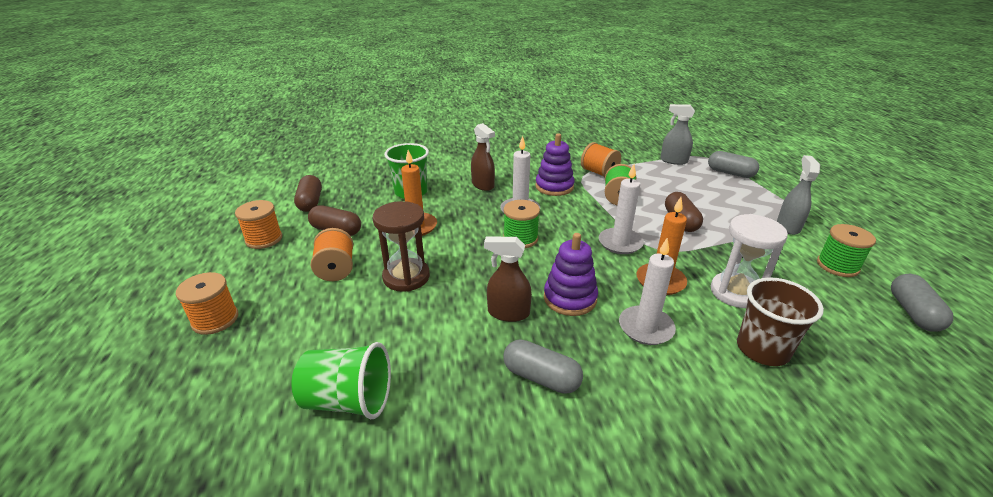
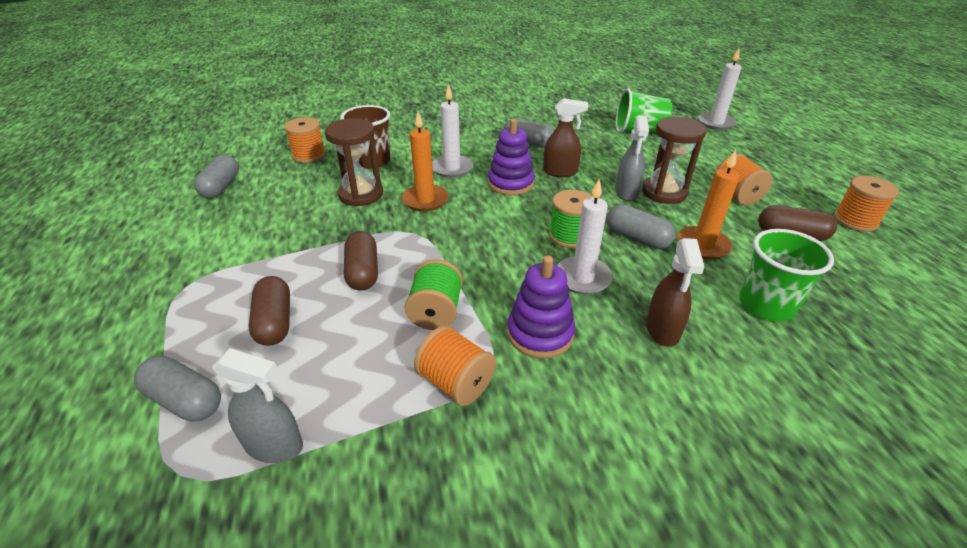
camera: 175 degrees right, 5 degrees up
orange spool [176,272,238,335] -> orange spool moved to [284,117,326,163]
brown capsule [294,175,322,212] -> brown capsule moved to [249,276,290,346]
brown spray bottle [471,123,495,191] -> brown spray bottle turned 135 degrees counterclockwise [646,238,704,347]
white candle [599,164,644,254] -> white candle moved to [698,48,742,130]
white hourglass [711,214,788,308] -> brown hourglass [325,118,383,206]
grey spray bottle [777,155,820,235] -> grey spray bottle moved to [615,116,649,201]
green spool [817,224,876,277] -> none
none -> grey capsule [607,204,676,249]

